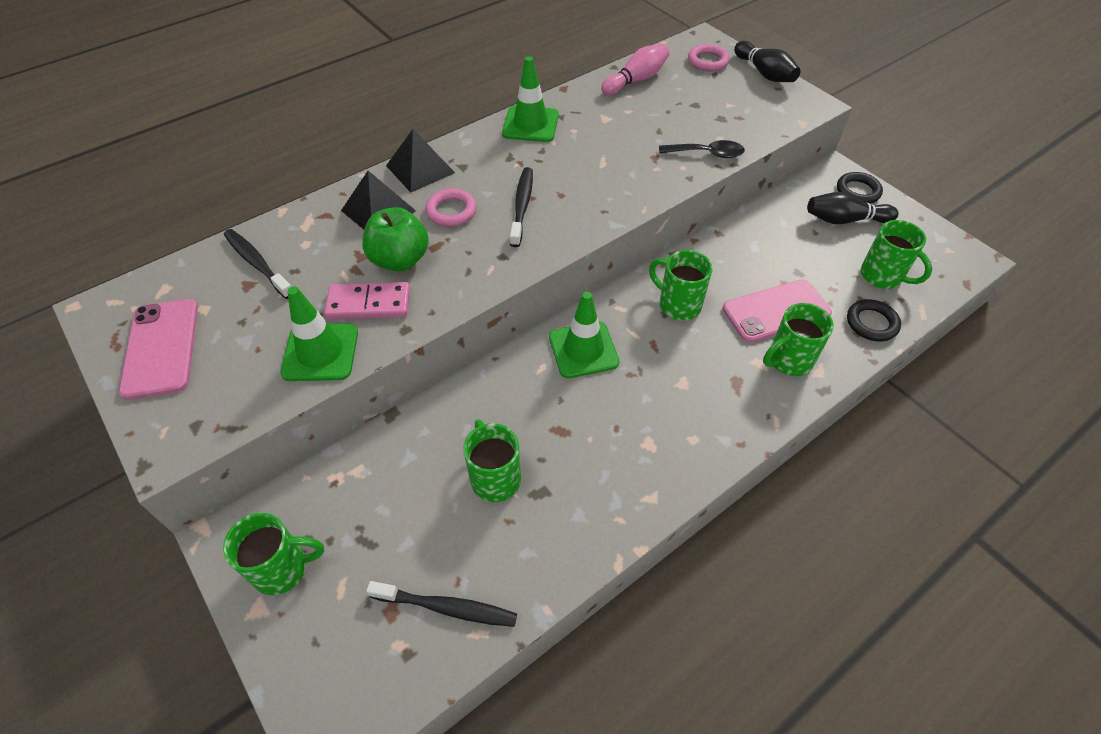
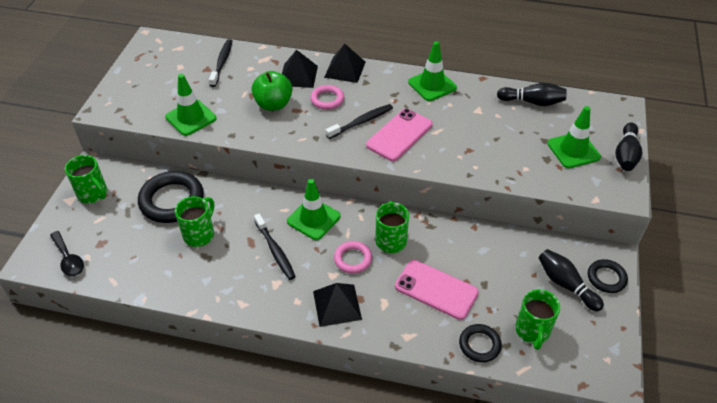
camera: 50 degrees right, 5 degrees down
pink phone [119,299,198,400] -> pink phone moved to [366,109,433,161]
pink domino [324,282,410,319] -> none
black toothbrush [366,581,517,627] -> black toothbrush moved to [254,214,296,280]
pink bowling pin [601,44,669,95] -> black bowling pin [497,83,567,106]
black spoon [659,140,745,158] -> black spoon moved to [50,231,84,277]
pink ring [688,44,730,72] -> pink ring moved to [334,241,372,274]
green mug [763,303,834,376] -> none
none -> black ring [138,171,204,223]
none -> black pyramid [313,283,362,327]
none -> green traffic cone [547,106,601,168]

